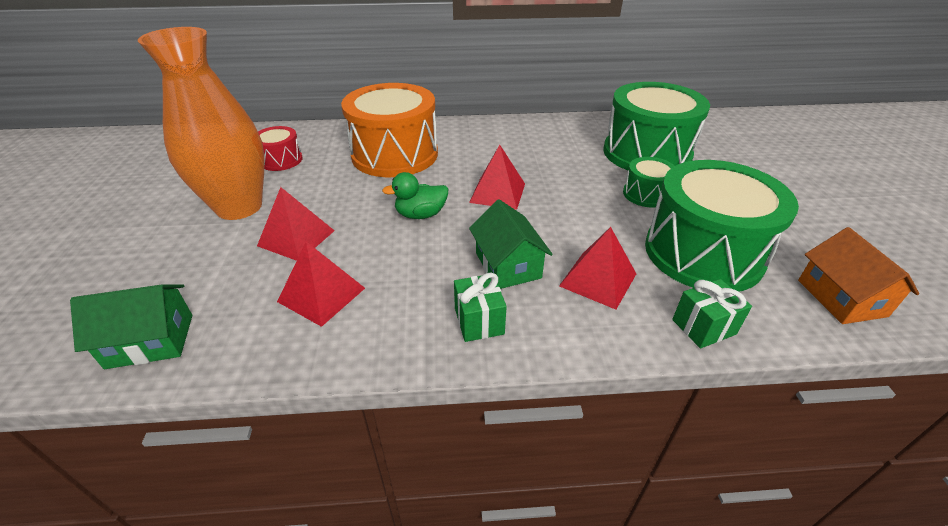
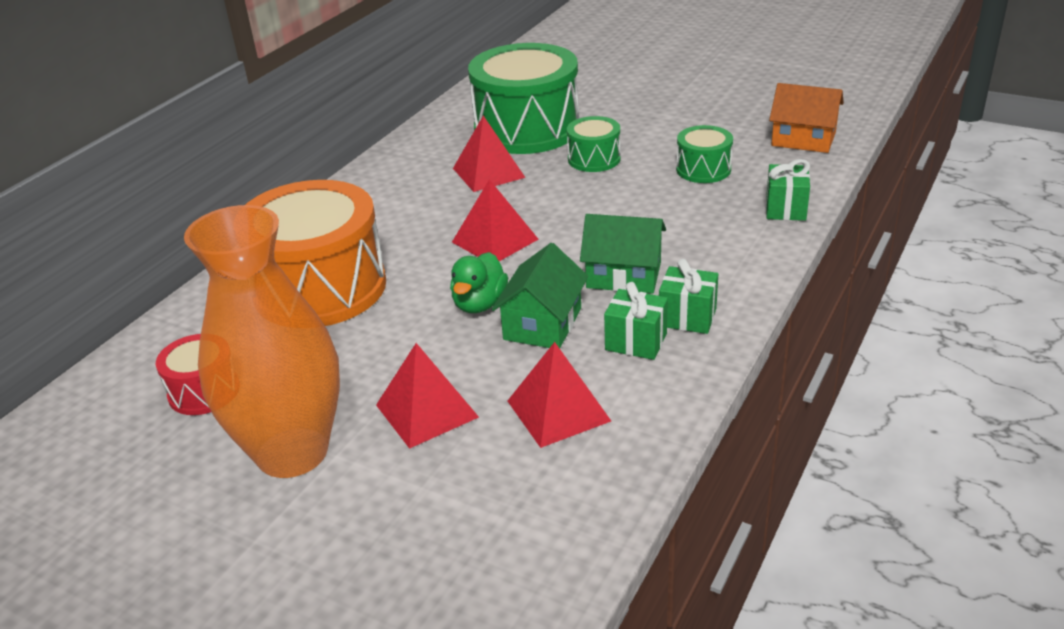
camera: 55 degrees left, 5 degrees down
green house [70,284,192,369] -> green house moved to [491,243,589,348]
red pyramid [559,227,636,309] -> red pyramid moved to [453,115,525,192]
green drum [645,160,799,292] -> green drum [676,125,733,183], size x0.47
none -> green gift [604,282,668,360]

